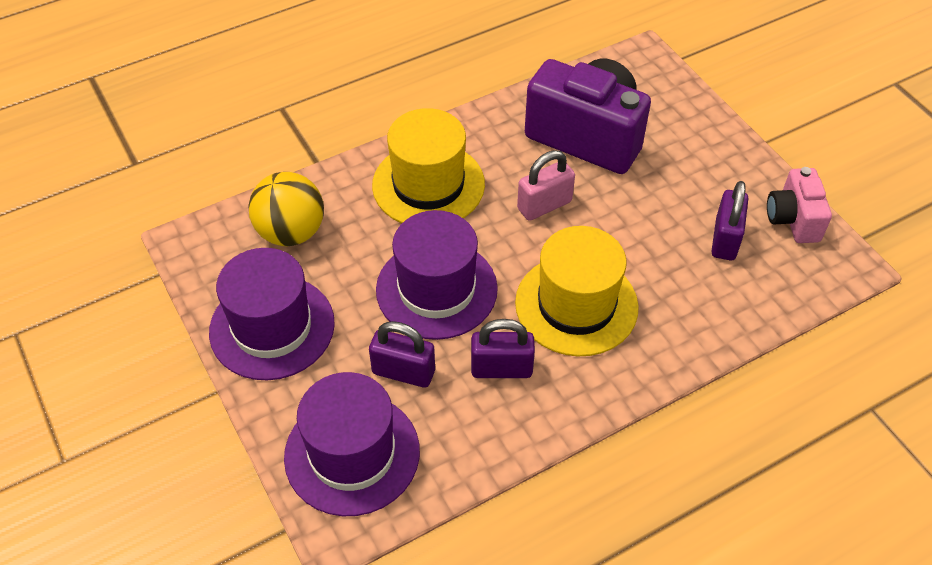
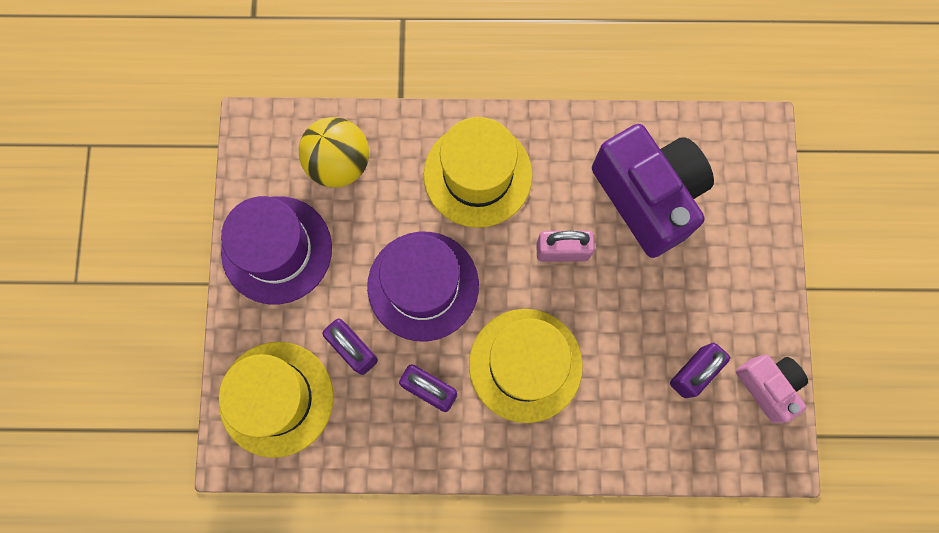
camera: 30 degrees right, 25 degrees up
purple hat [284,372,420,516] -> yellow hat [219,342,334,458]
pink camera [767,167,832,243] -> pink camera turned 120 degrees clockwise [736,354,808,423]

